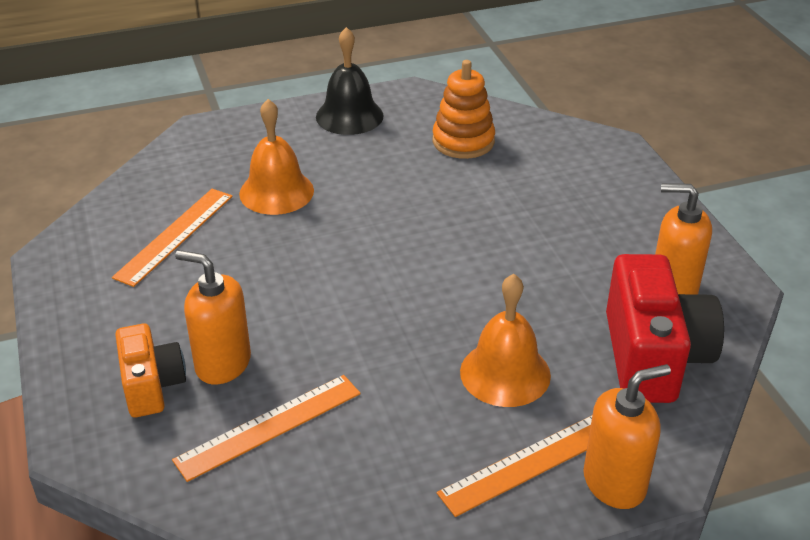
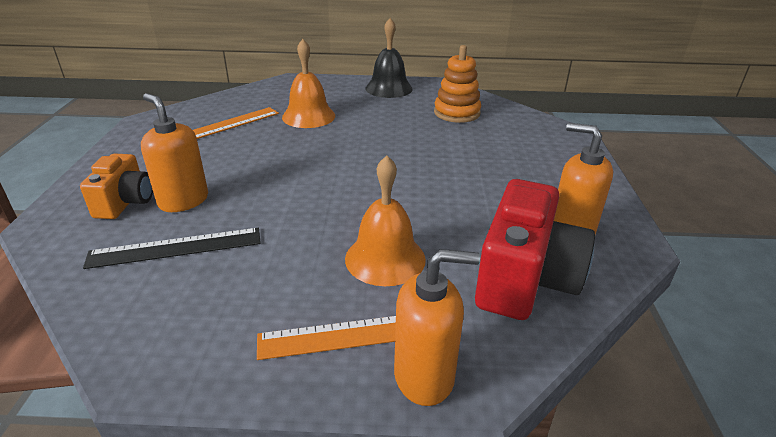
camera: 20 degrees right, 5 degrees down
orange ruler [172,375,361,482] -> black ruler [83,228,261,269]

